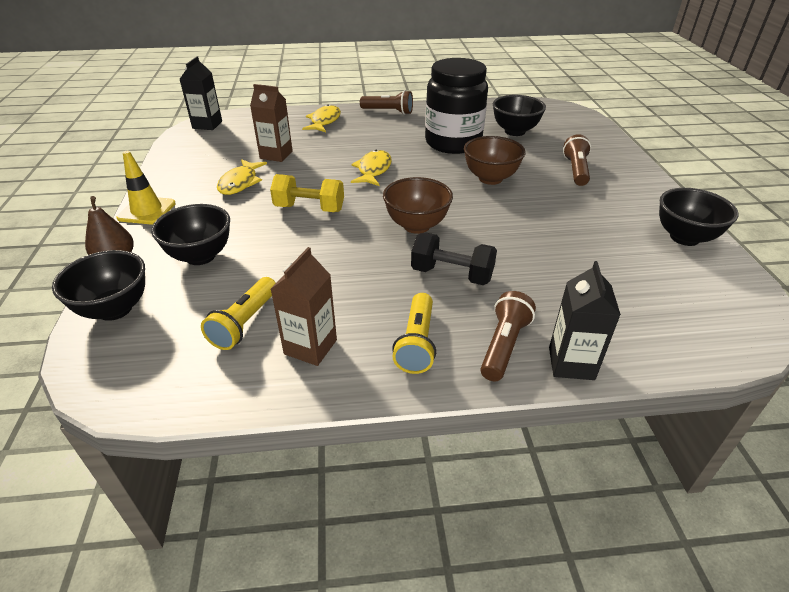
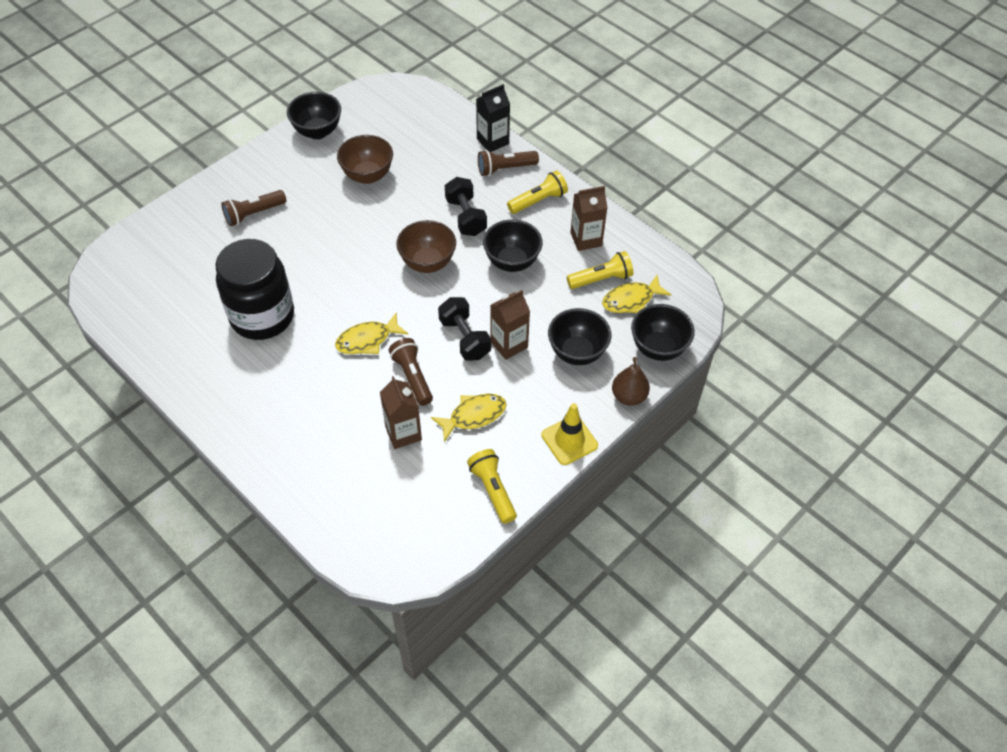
camera: 130 degrees left, 15 degrees up
black carton [180,56,222,130] -> none
yellow dumbbell [270,174,344,212] -> black dumbbell [438,297,491,361]
yellow fish [302,104,341,132] -> yellow fish moved to [602,275,672,313]
brown flashlight [360,90,413,115] -> brown flashlight moved to [389,338,433,406]
brown bowl [464,136,526,185] -> brown bowl moved to [337,135,393,184]
black bowl [493,95,546,136] -> black bowl moved to [483,219,543,272]
none -> yellow flashlight [467,449,517,524]
none -> brown carton [490,290,530,360]

